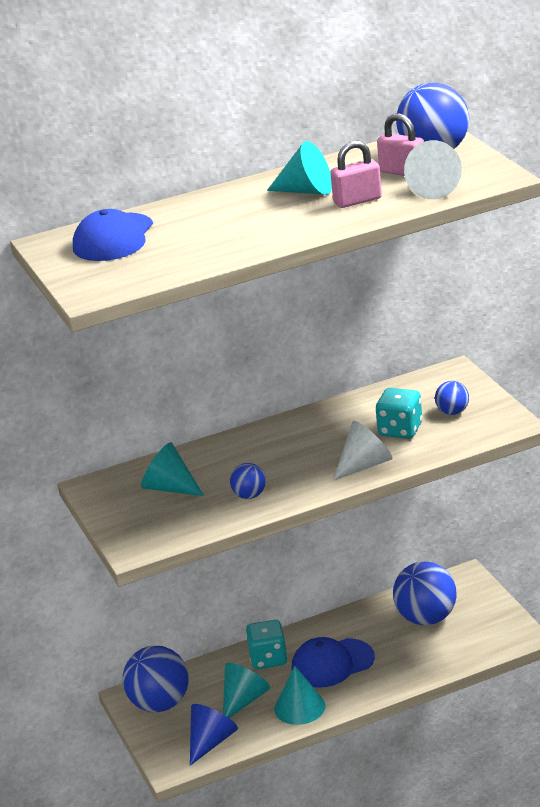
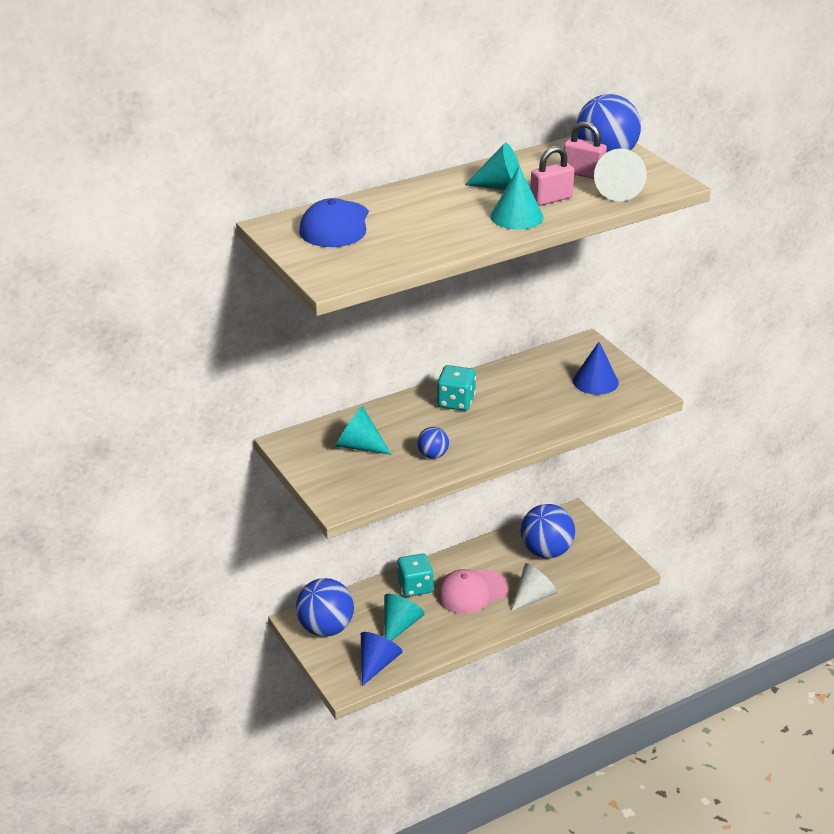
camera: 10 degrees left, 5 degrees up
turquoise cone [274,666,325,725] -> turquoise cone moved to [490,166,544,229]
blue cap [292,637,375,688] -> pink cap [437,569,508,614]
white cone [333,421,392,481] -> white cone moved to [511,563,558,611]
turquoise dice [376,388,422,439] -> turquoise dice moved to [437,365,476,411]
blue ball [435,381,469,415] -> blue cone [573,342,619,395]

